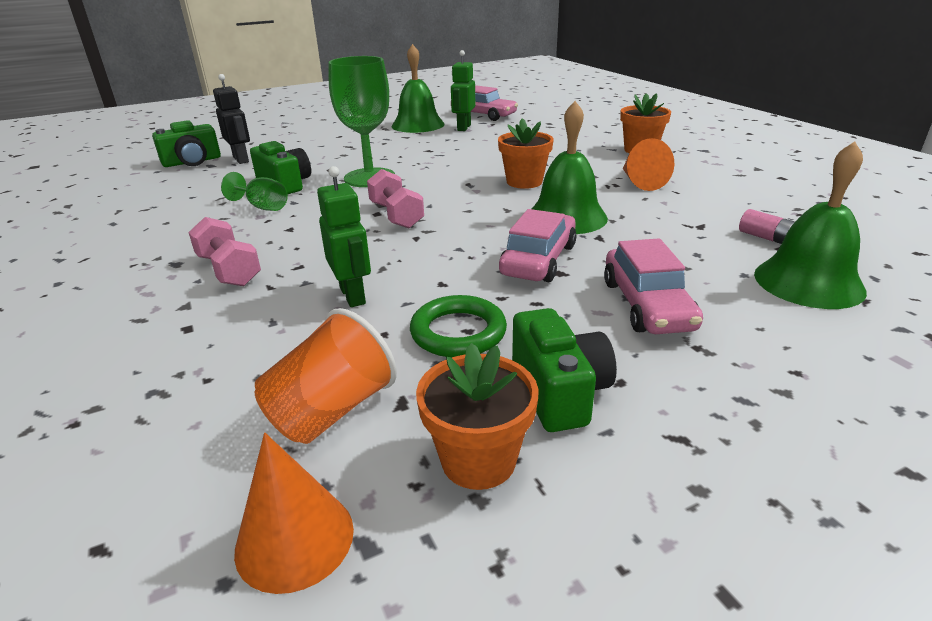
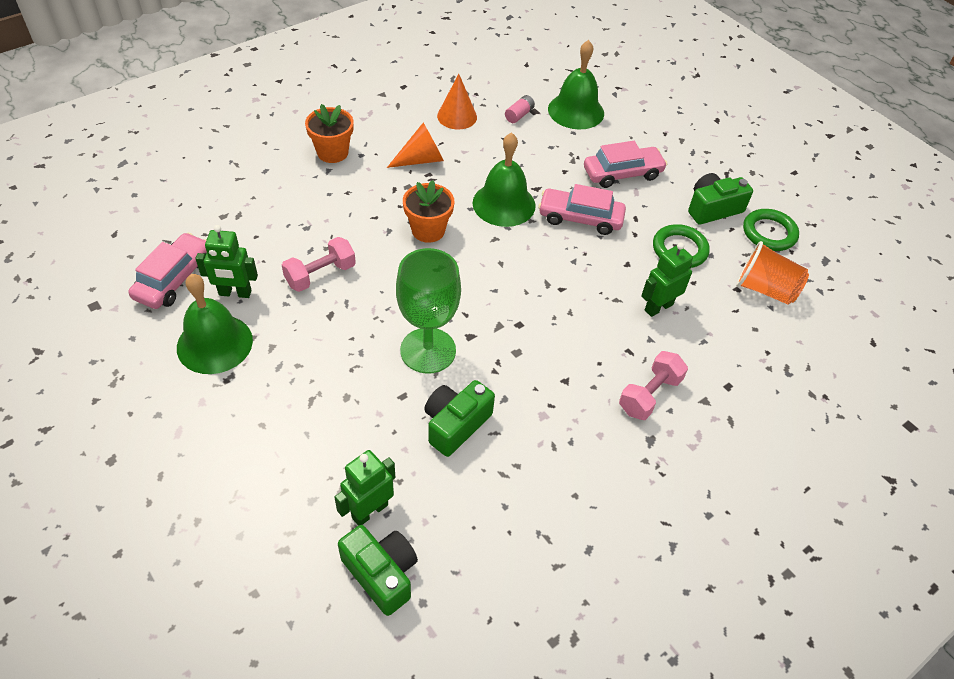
camera: 105 degrees left, 20 degrees up
black robot [213,74,250,164] -> green robot [334,450,395,526]
green goblet [221,172,288,211] -> none
orange cone [234,433,354,594] -> orange cone moved to [437,74,477,129]
pink dumbbell [367,169,424,228] -> pink dumbbell moved to [282,237,356,292]
orange flower pot [416,343,539,490] -> green ring [743,209,799,251]

